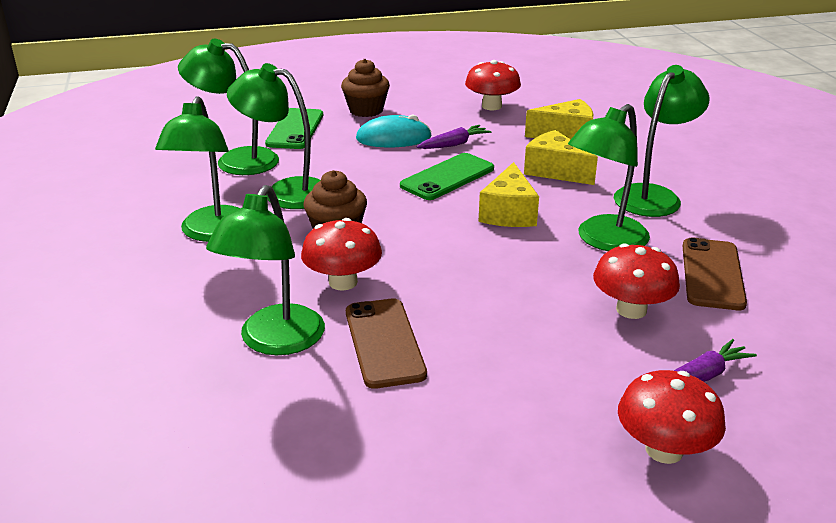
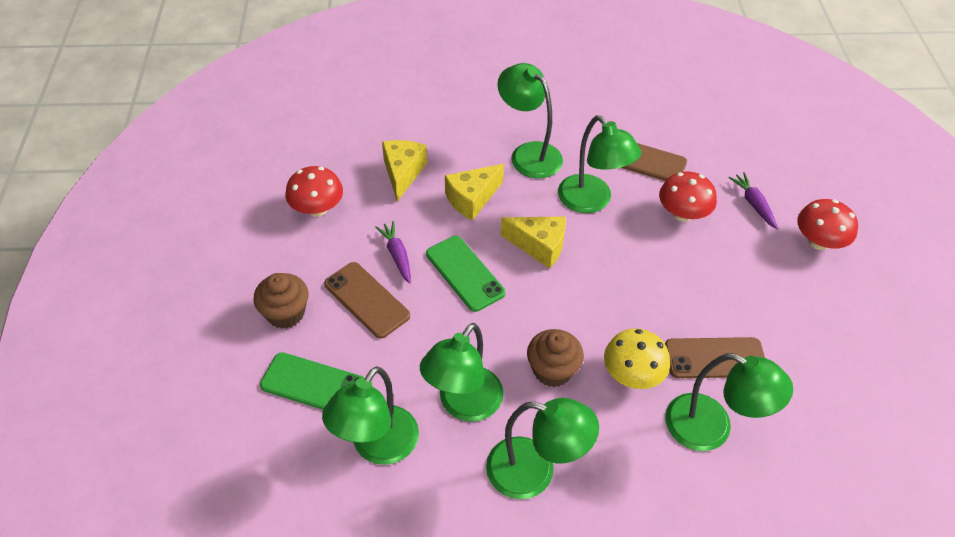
camera: 80 degrees left, 20 degrees up
red mushroom [301,218,382,291] -> yellow mushroom [604,329,670,389]
turquoise mouse [356,114,432,147] -> brown phone [324,262,410,339]

